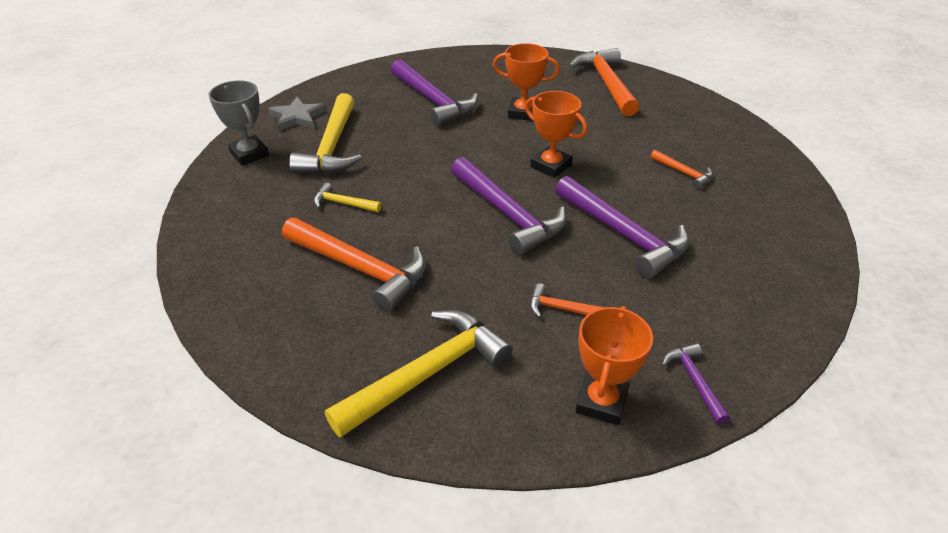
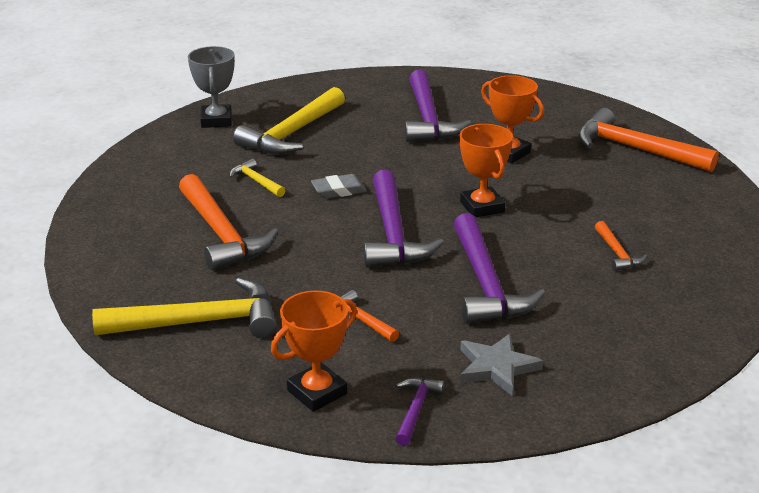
camera: 30 degrees right, 10 degrees down
grey star [268,97,326,131] -> grey star moved to [460,333,543,395]
orange hammer [569,48,640,116] -> orange hammer turned 75 degrees counterclockwise [578,108,719,172]
none -> grey eraser [311,174,367,199]

